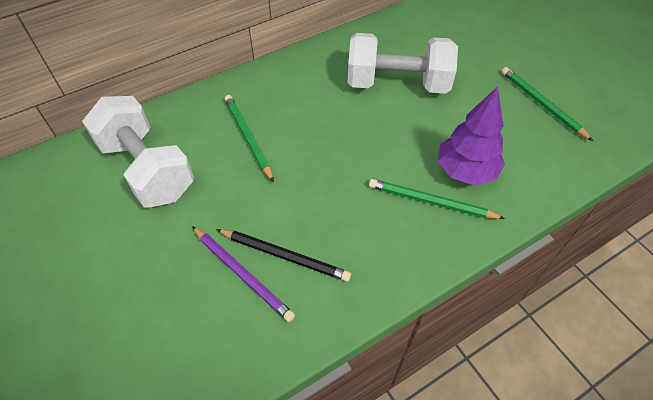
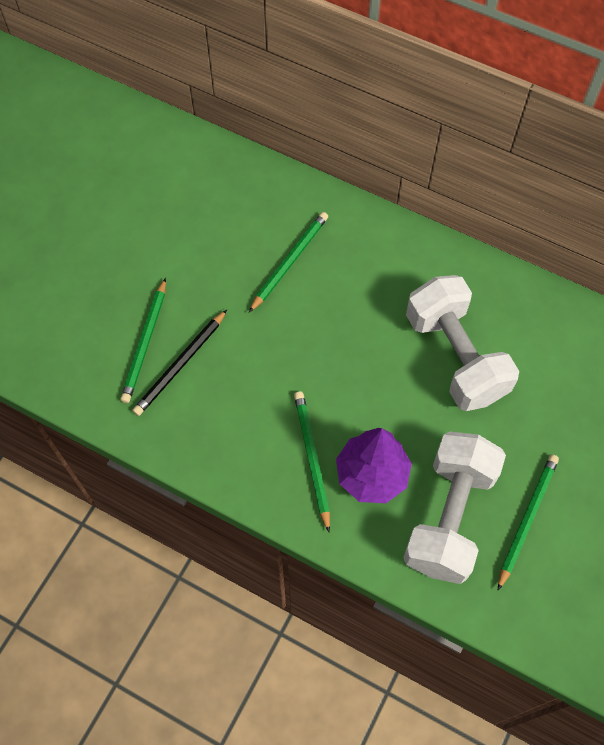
camera: 60 degrees right, 10 degrees up
white dumbbell [82,96,194,207] -> white dumbbell moved to [404,432,506,584]
purple pencil [192,226,295,322] -> green pencil [121,278,166,403]
black pencil [216,229,351,282] -> black pencil turned 45 degrees clockwise [132,310,227,416]

